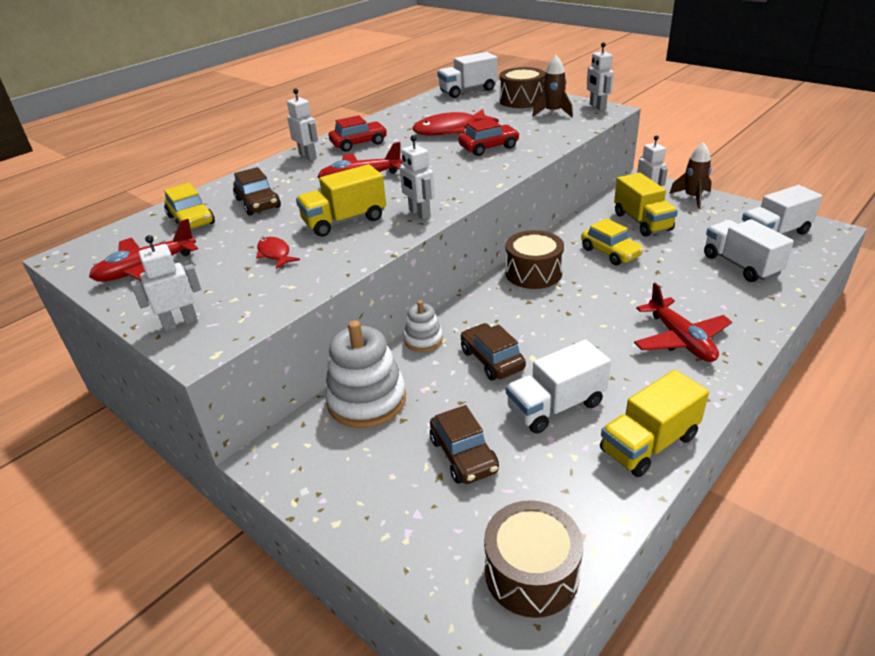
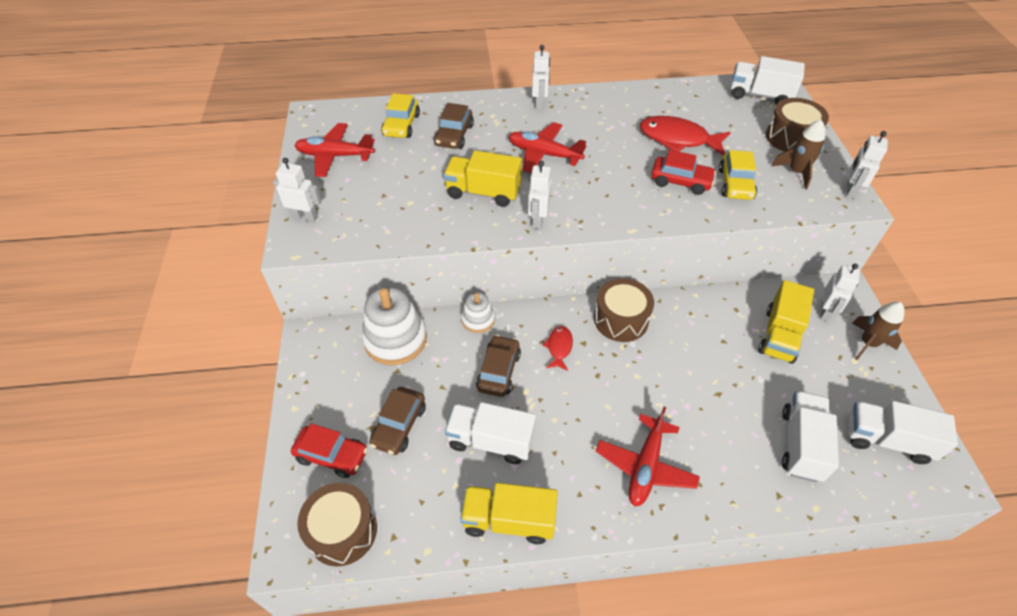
camera: 40 degrees right, 15 degrees up
red fish [256,237,300,269] -> red fish moved to [542,326,573,371]
red car [328,115,387,152] -> red car moved to [291,423,368,478]
yellow car [581,218,644,265] -> yellow car moved to [719,150,757,200]

